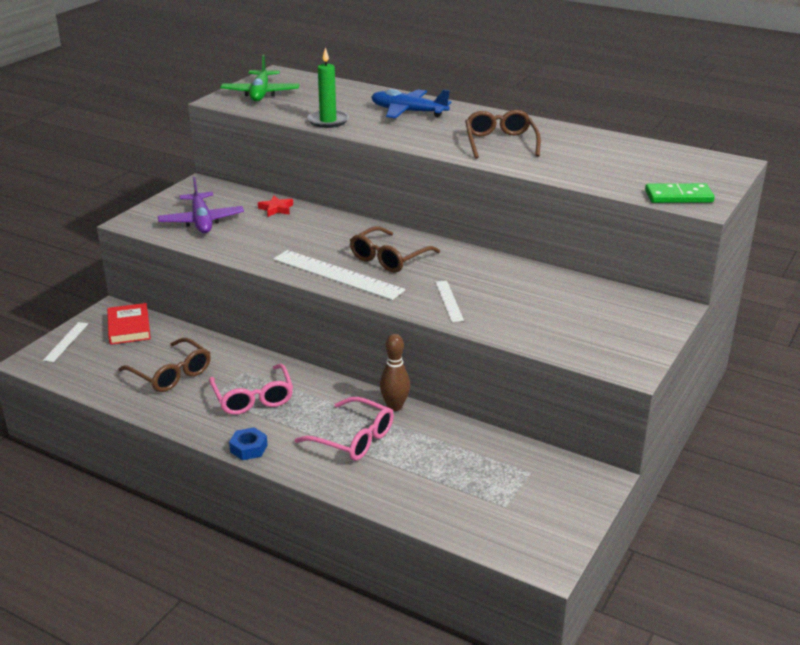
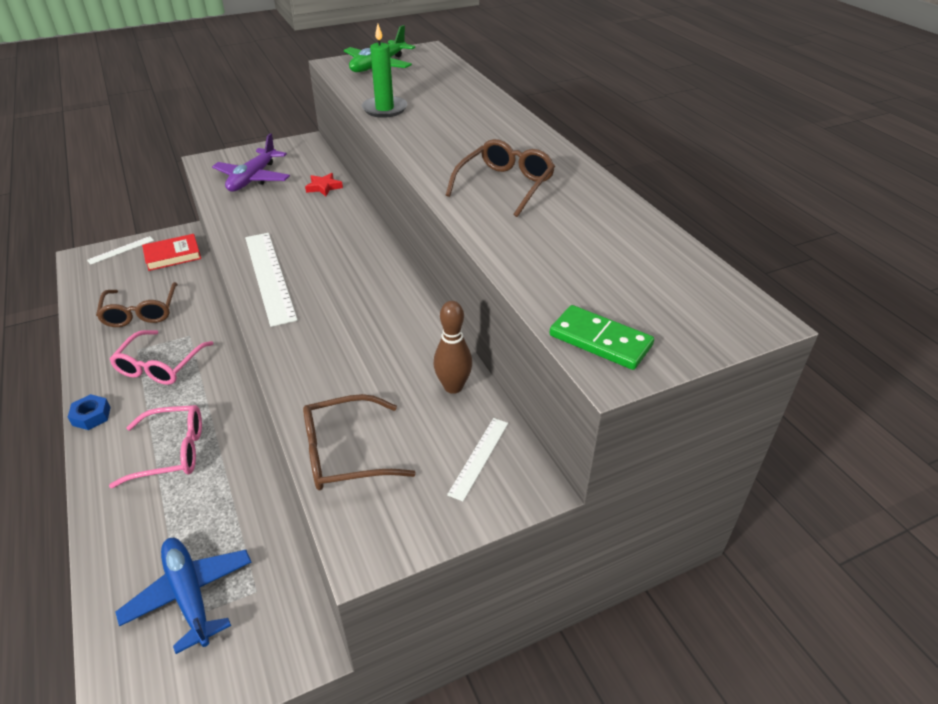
camera: 35 degrees right, 10 degrees up
red book [107,303,151,345] -> red book turned 45 degrees clockwise [142,234,201,271]
pink glasses [294,397,394,461] -> pink glasses turned 75 degrees counterclockwise [109,405,202,488]
brown glasses [350,226,440,273] -> brown glasses moved to [303,394,416,490]
blue plane [371,89,452,118] -> blue plane moved to [116,538,251,654]
brown bowling pin [380,334,410,411] -> brown bowling pin moved to [433,301,472,394]
white ruler [435,281,464,322] -> white ruler moved to [447,418,508,501]

